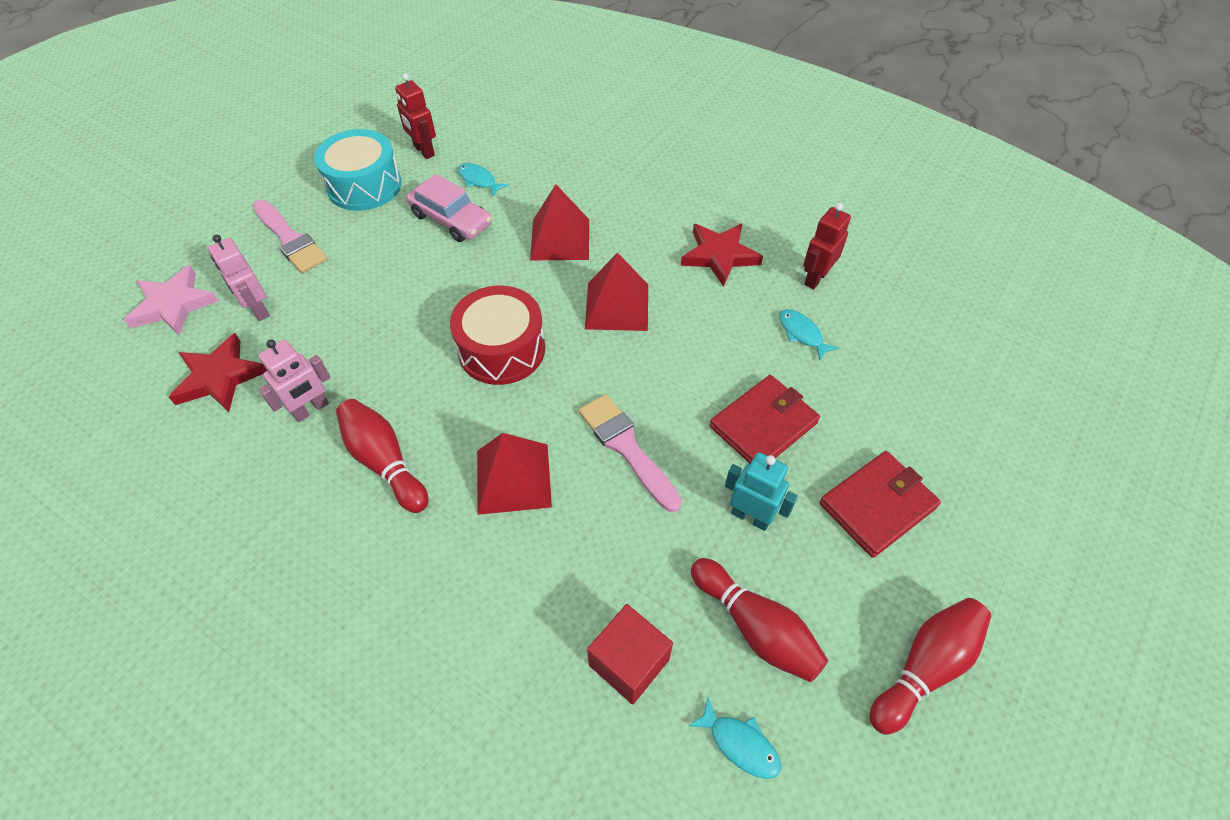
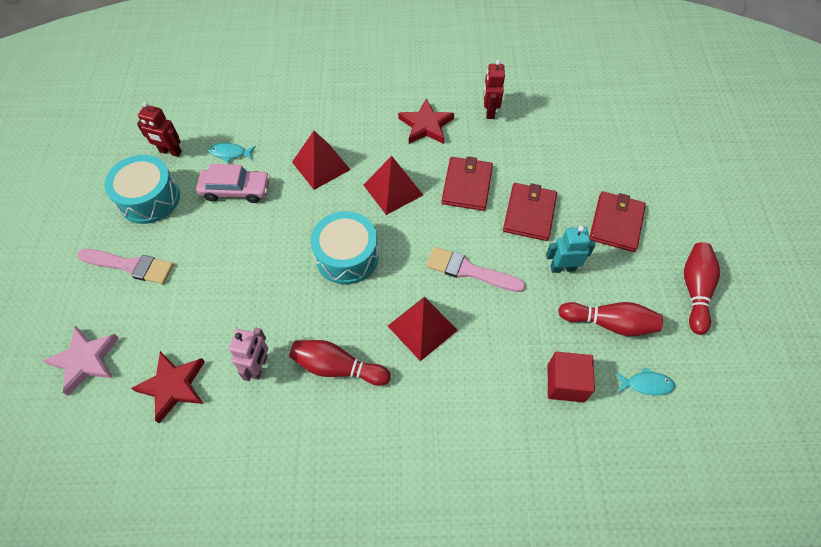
camera: 35 degrees left, 5 degrees up
pink robot [208,235,270,321] -> none
red drum [450,286,545,385] -> turquoise drum [311,211,379,284]
turquoise fish [779,309,839,360] -> none
none -> red wallet [441,156,493,211]

